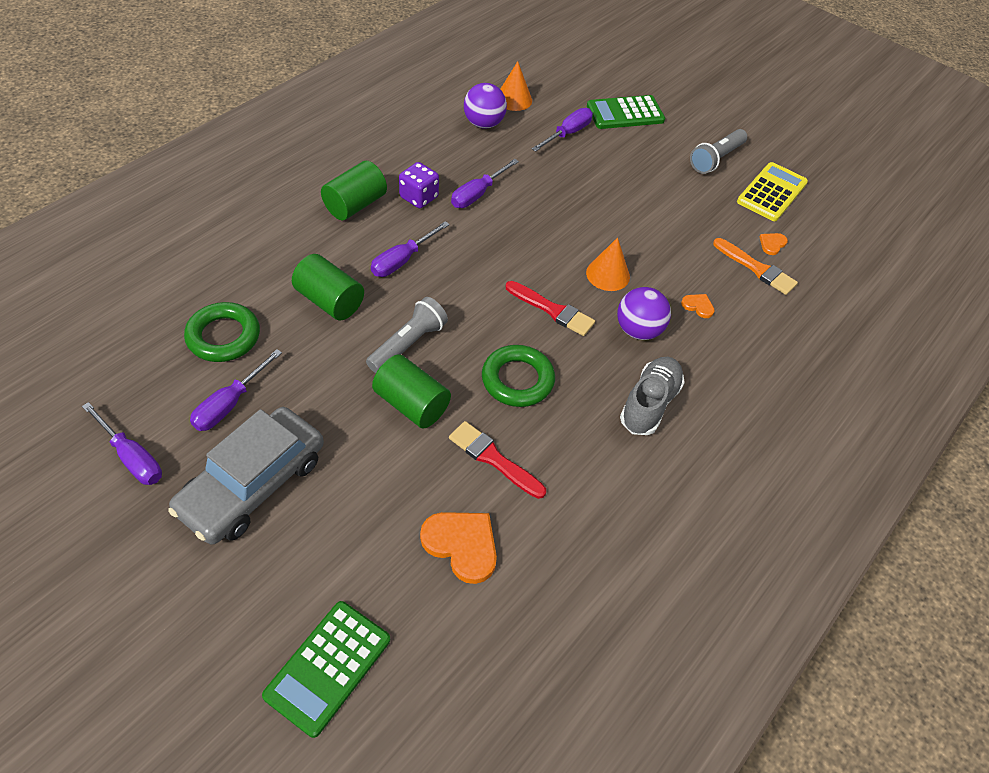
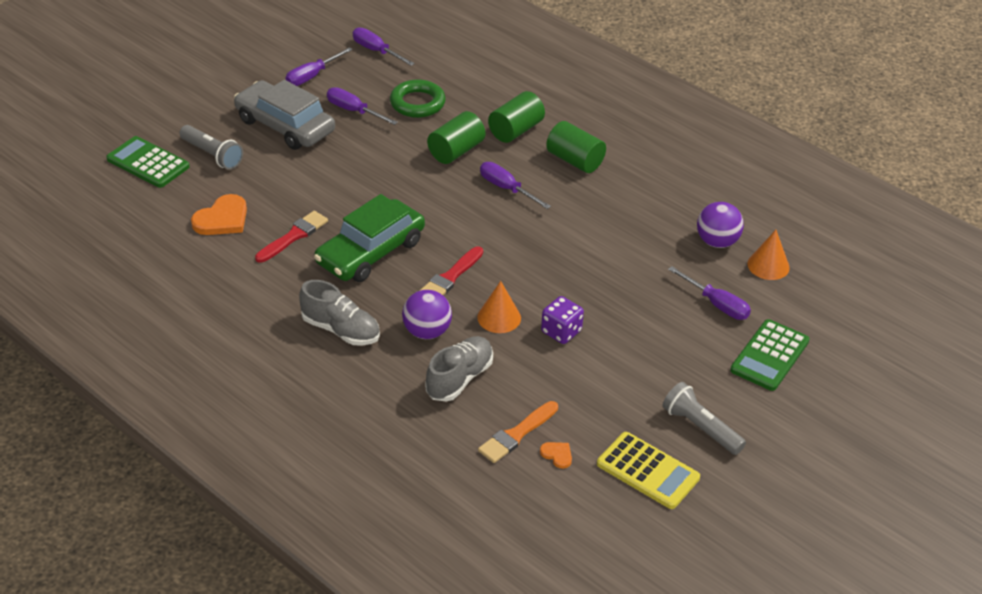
camera: 95 degrees right, 10 degrees down
grey flashlight [366,297,448,373] -> grey flashlight moved to [180,125,243,170]
green cylinder [372,354,451,428] -> green cylinder moved to [488,91,545,143]
purple dice [399,162,439,208] -> purple dice moved to [541,296,584,344]
purple screwdriver [451,159,519,208] -> purple screwdriver moved to [353,27,415,66]
green ring [482,345,555,407] -> green car [314,194,425,282]
green calculator [587,95,665,129] -> green calculator turned 135 degrees counterclockwise [730,319,810,391]
orange heart [681,294,715,318] -> grey shoe [426,336,493,402]

